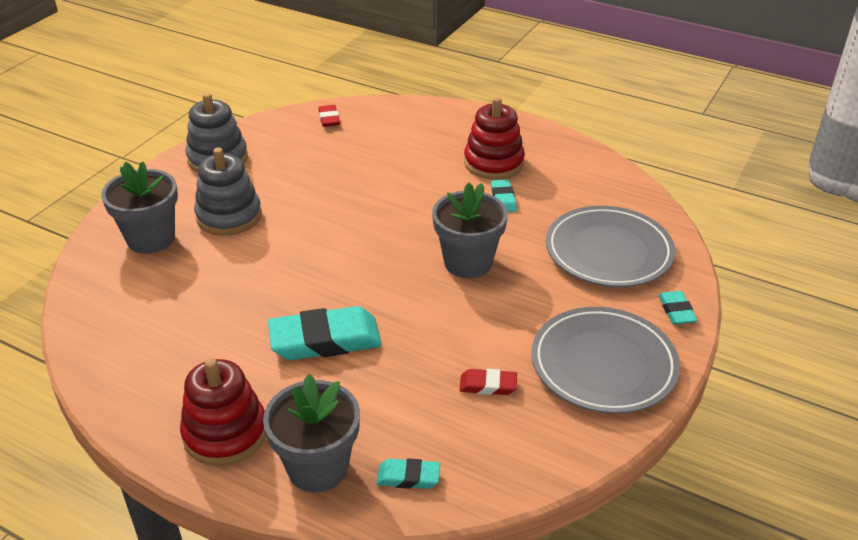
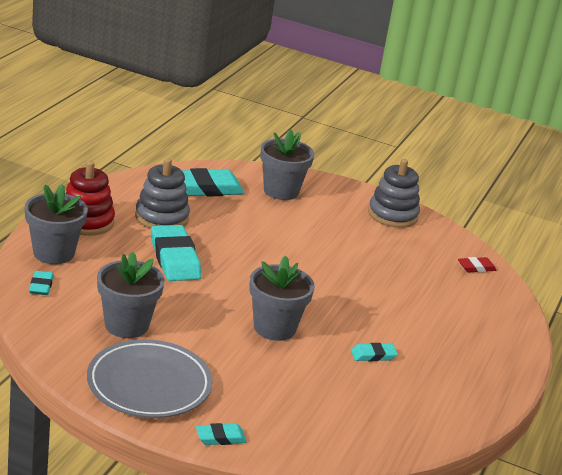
camera: 80 degrees right, 10 degrees down
grey stacking toy [194,148,262,236] -> grey stacking toy moved to [135,158,190,229]
red eraser [459,369,517,395] -> grey flower pot [97,252,165,338]
red stacking toy [464,97,525,180] -> none
grey plate [546,206,675,287] -> none
none -> turquoise eraser [181,168,245,197]

